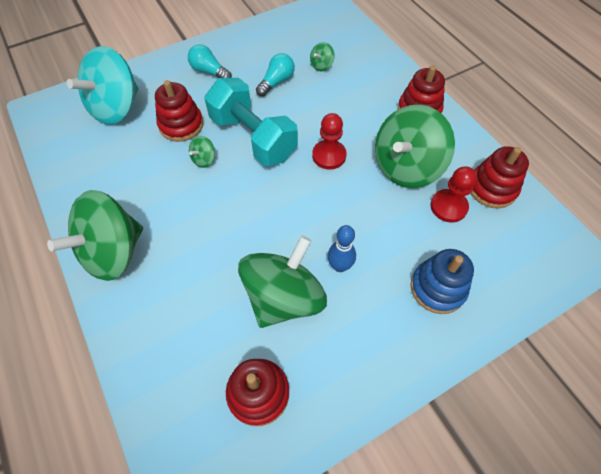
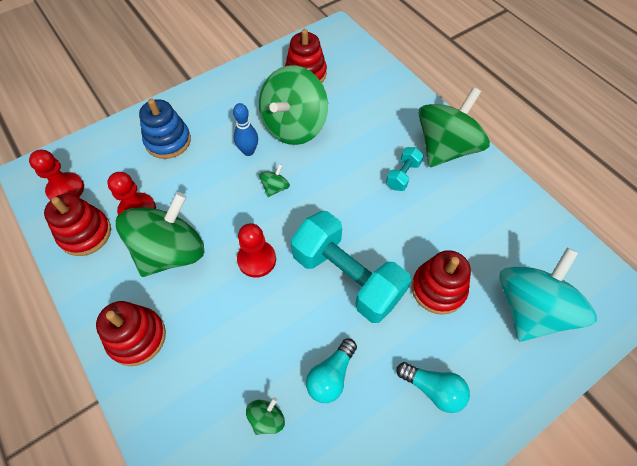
camera: 175 degrees right, 0 degrees up
green spinning top [189,136,215,168] -> green spinning top moved to [259,164,290,197]
none -> red pawn [29,150,84,200]
none -> turquoise dumbbell [386,147,424,191]

